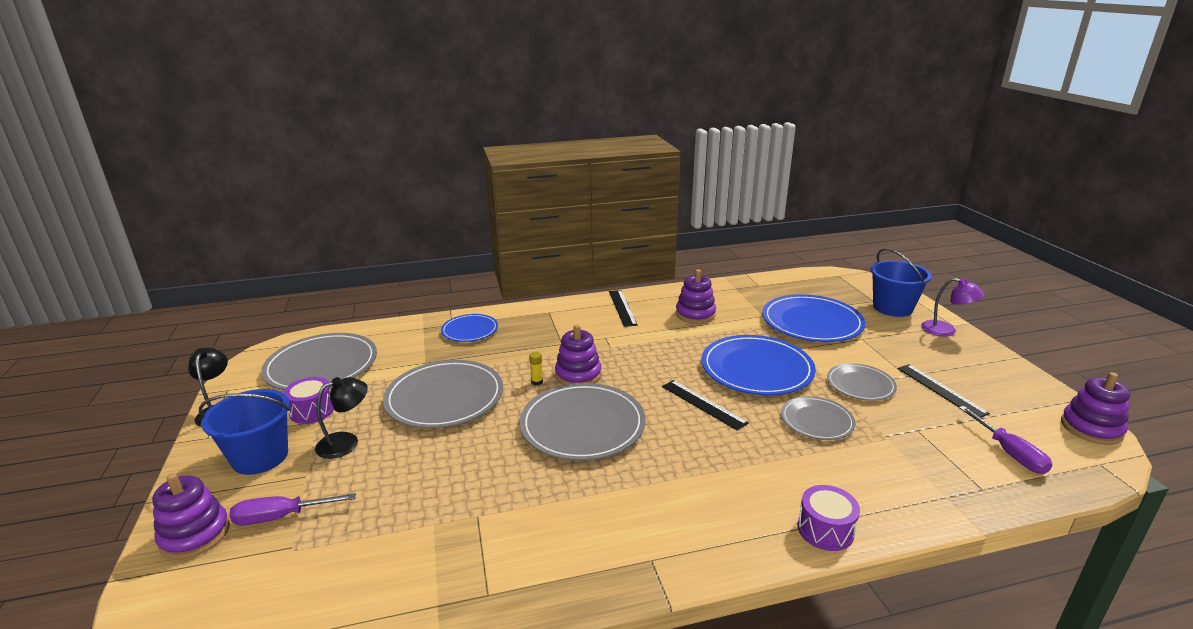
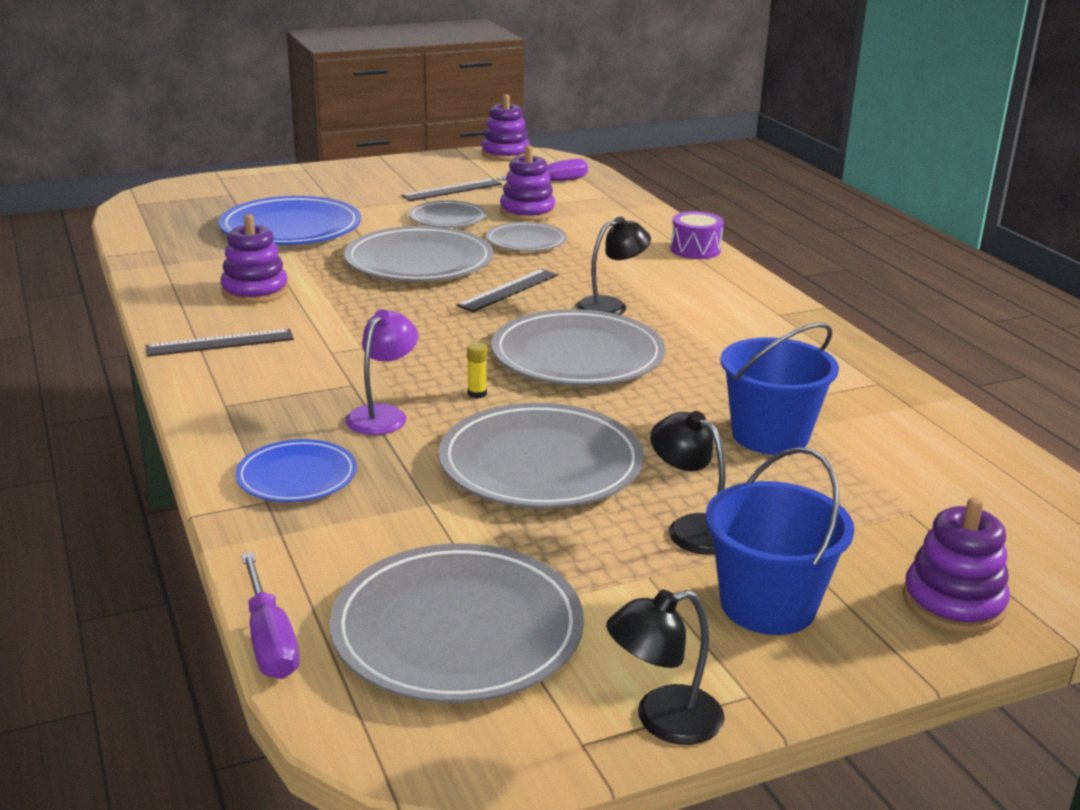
camera: 100 degrees left, 0 degrees up
purple screwdriver [229,493,356,525] -> purple screwdriver moved to [241,552,299,679]
purple drum [284,377,334,424] -> none
purple stacking toy [555,325,602,385] -> purple stacking toy moved to [500,145,555,221]
blue plate [701,335,816,395] -> grey plate [344,226,493,282]
blue bucket [870,248,932,317] -> blue bucket moved to [720,323,839,455]
purple lamp [921,278,985,336] -> purple lamp moved to [345,309,418,435]
none -> black lamp [576,217,651,315]

